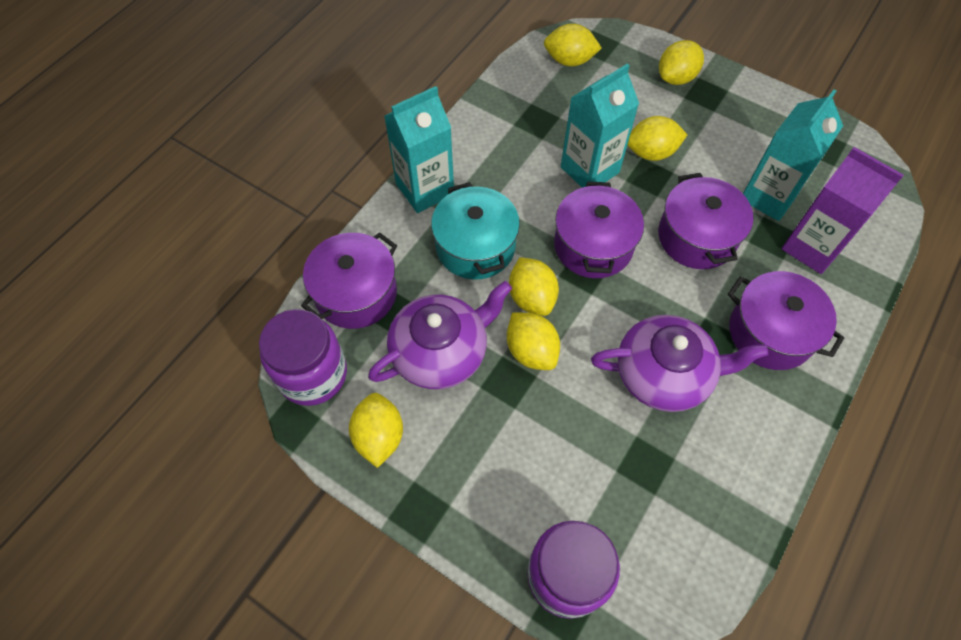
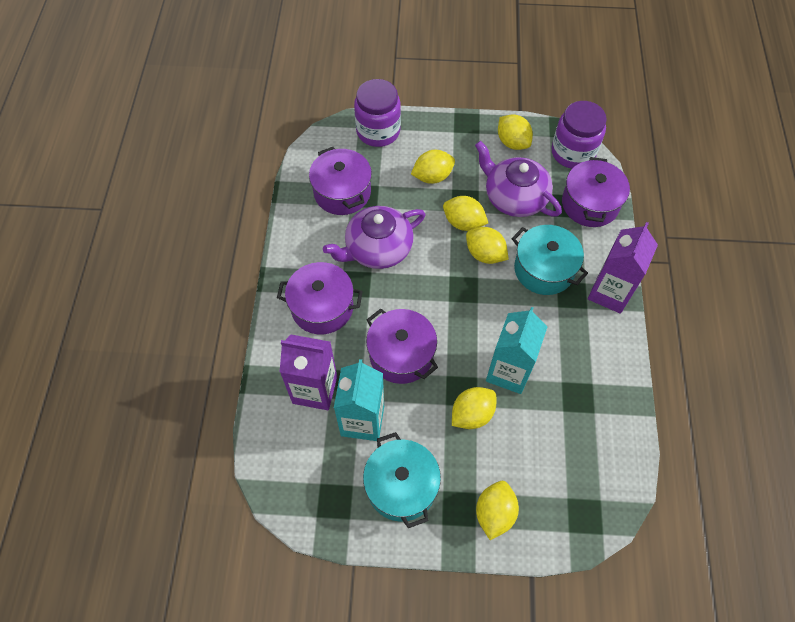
camera: 150 degrees right, 0 degrees up
purple teapot [368,281,512,389] -> purple teapot turned 105 degrees clockwise [475,141,562,217]
turquoise carton [384,86,454,213] -> purple carton [588,222,658,314]
yellow lemon [544,24,602,66] -> yellow lemon moved to [411,150,455,184]
purple pot [554,181,644,278] -> purple pot moved to [309,147,372,215]
none -> turquoise pot [363,432,441,528]

